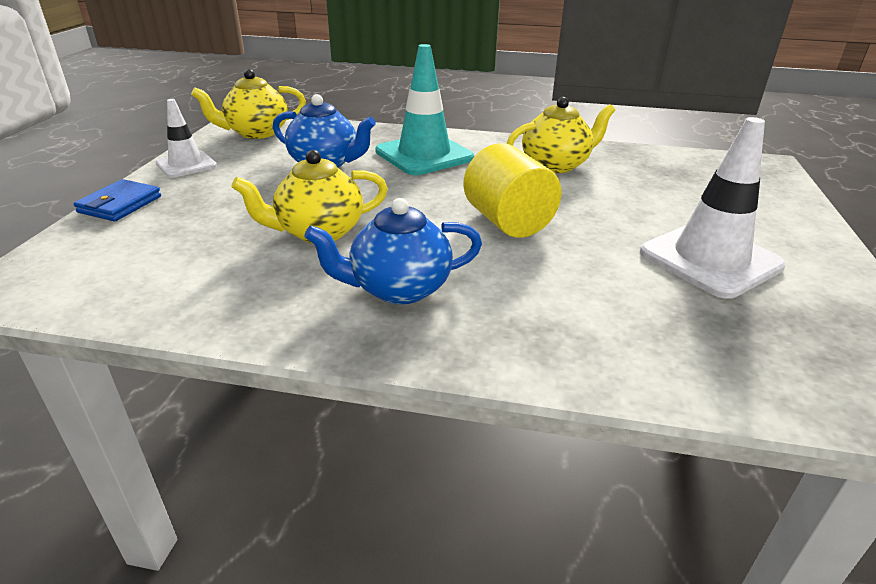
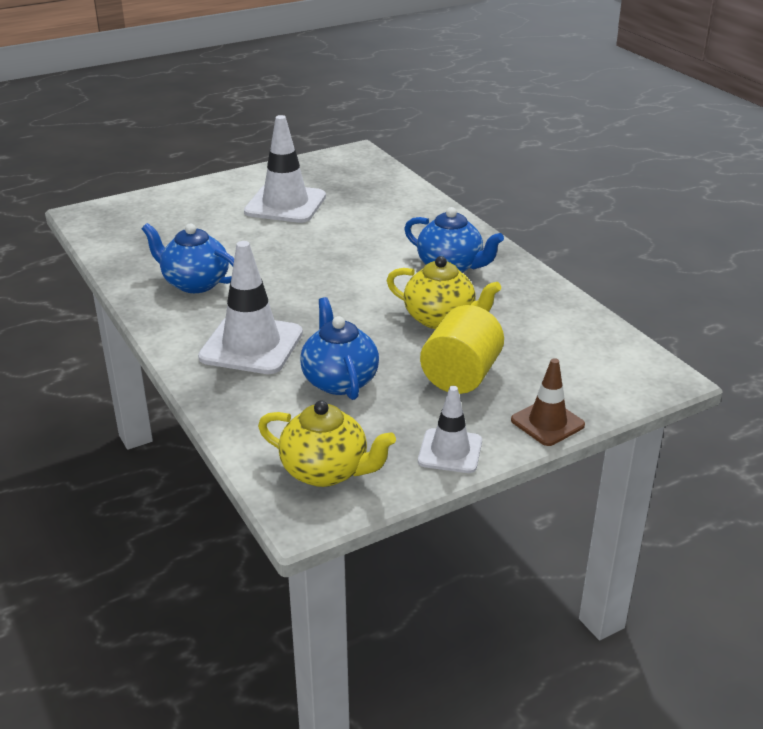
camera: 130 degrees left, 0 degrees up
blue wallet [73,179,161,222] -> brown traffic cone [511,358,585,446]
turquoise traffic cone [375,44,474,175] -> white traffic cone [198,241,303,374]
yellow cylinder [463,143,562,238] -> yellow cylinder moved to [420,305,504,394]
yellow teapot [507,97,615,173] -> blue teapot [142,223,234,293]

